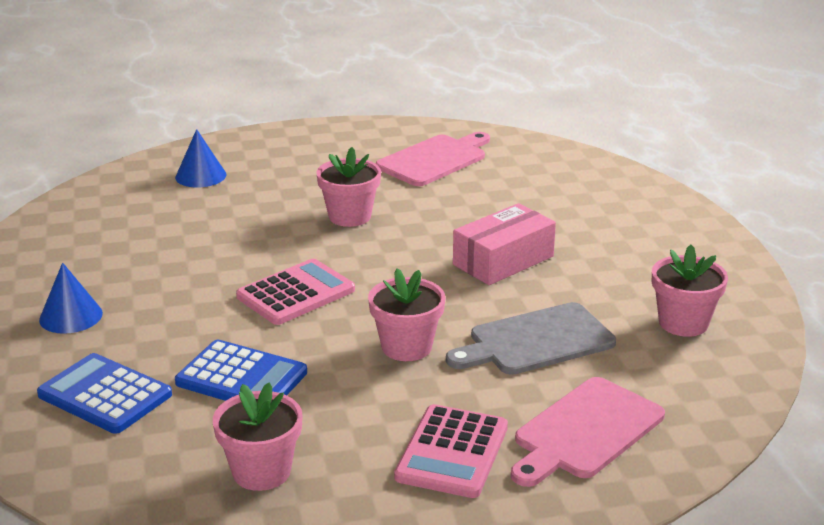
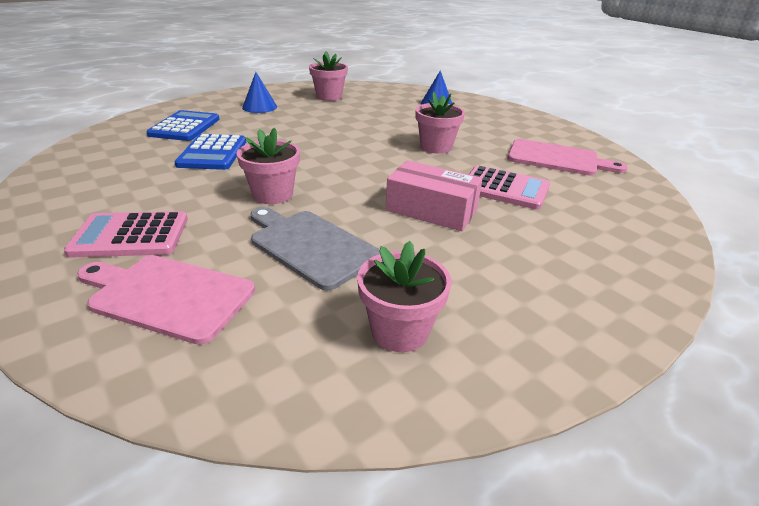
camera: 65 degrees right, 5 degrees up
pink flower pot [213,383,303,491] -> pink flower pot moved to [309,51,348,101]
pink calculator [236,259,355,325] -> pink calculator moved to [469,165,550,210]

